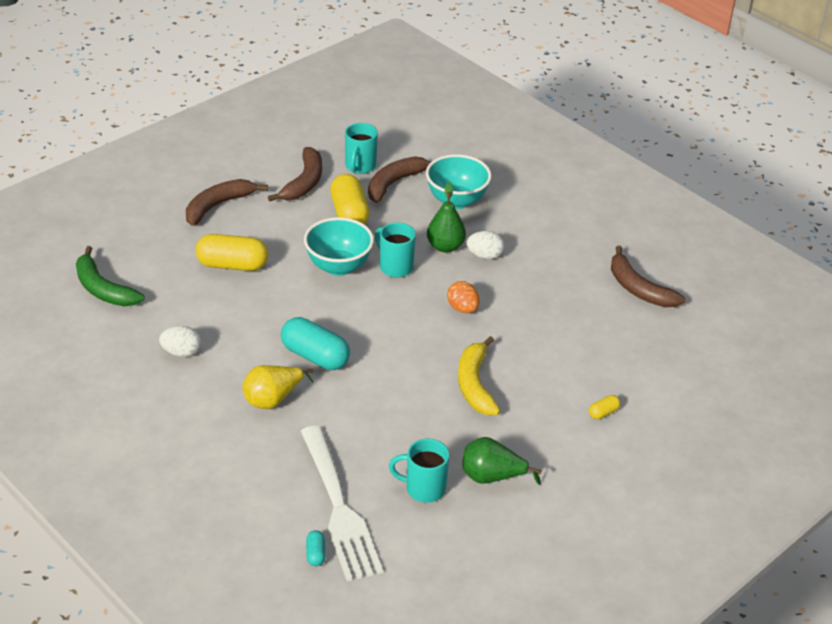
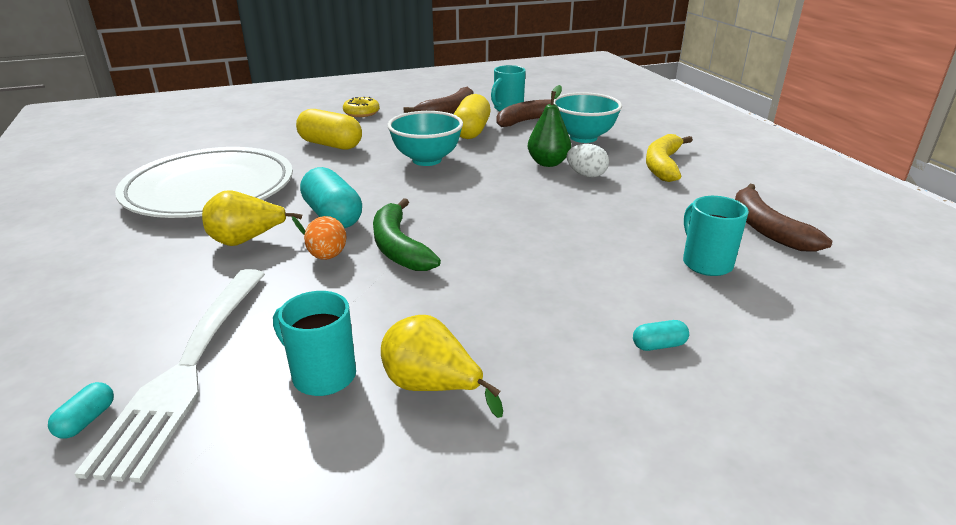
camera: 25 degrees right, 10 degrees down
green banana [76,246,144,306] -> green banana moved to [373,198,441,271]
white egg [159,326,201,357] -> white plate [115,147,293,218]
brown banana [186,179,268,226] -> yellow donut [343,97,380,117]
turquoise mug [375,222,416,278] -> turquoise mug moved to [683,196,749,276]
orange egg [447,281,479,313] -> orange egg moved to [304,216,347,260]
yellow banana [458,336,500,415] -> yellow banana moved to [646,134,693,182]
green pear [462,437,542,485] -> yellow pear [381,315,503,418]
yellow capsule [589,395,620,419] -> turquoise capsule [633,320,689,351]

